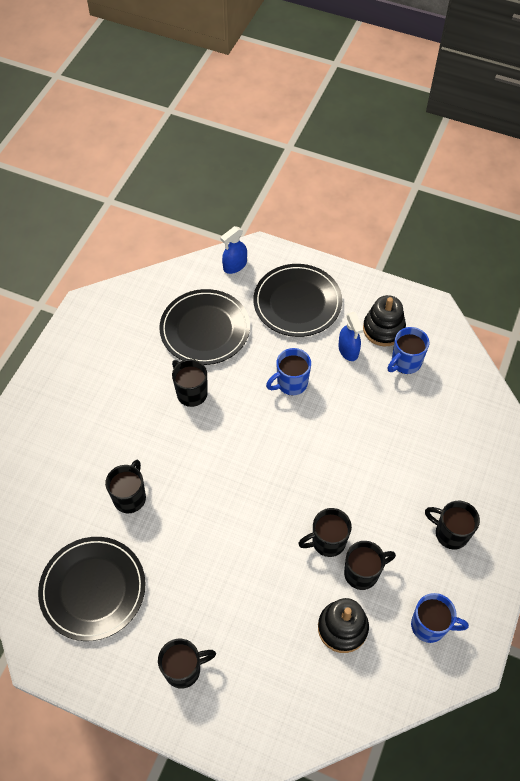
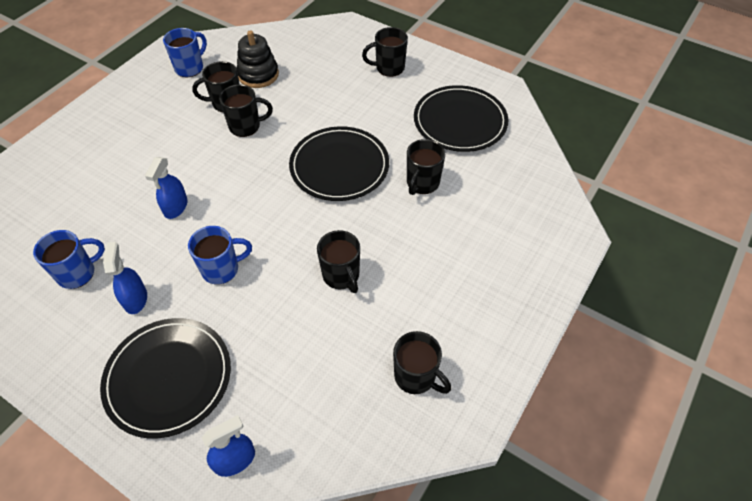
camera: 170 degrees left, 5 degrees down
black plate [159,289,250,365] -> black plate moved to [289,126,389,201]
black stacking toy [363,295,406,346] -> none
blue mug [411,593,469,643] -> blue mug turned 105 degrees clockwise [163,28,207,77]
black mug [425,501,480,550] -> black mug moved to [393,331,451,394]
none -> blue spray bottle [145,157,187,219]

